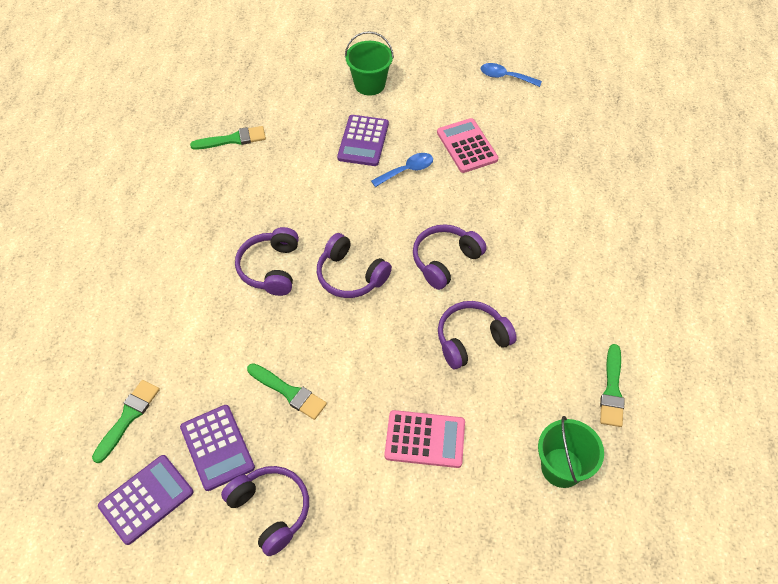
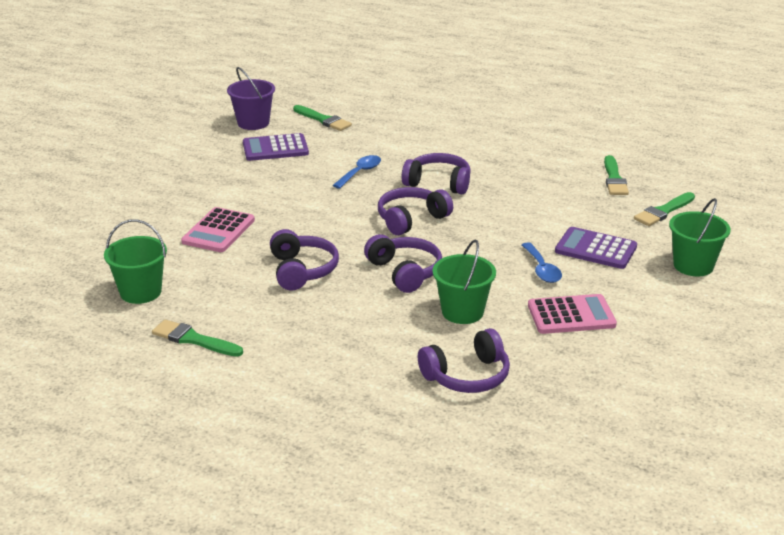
camera: 105 degrees right, 25 degrees down
purple calculator [98,455,193,545] -> purple bucket [227,67,275,130]
purple headphones [221,466,309,556] -> purple headphones moved to [418,328,510,393]
green brush [247,363,327,420] -> green brush moved to [634,192,695,226]
blue spoon [481,63,542,87] -> blue spoon moved to [333,155,381,189]
none -> green bucket [432,240,496,324]

